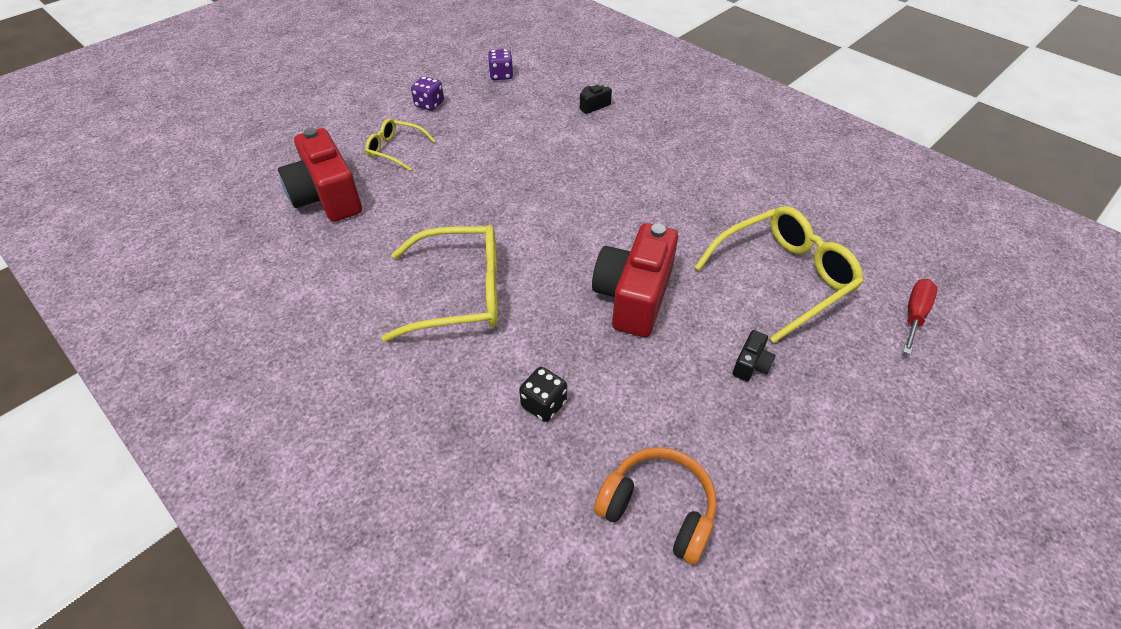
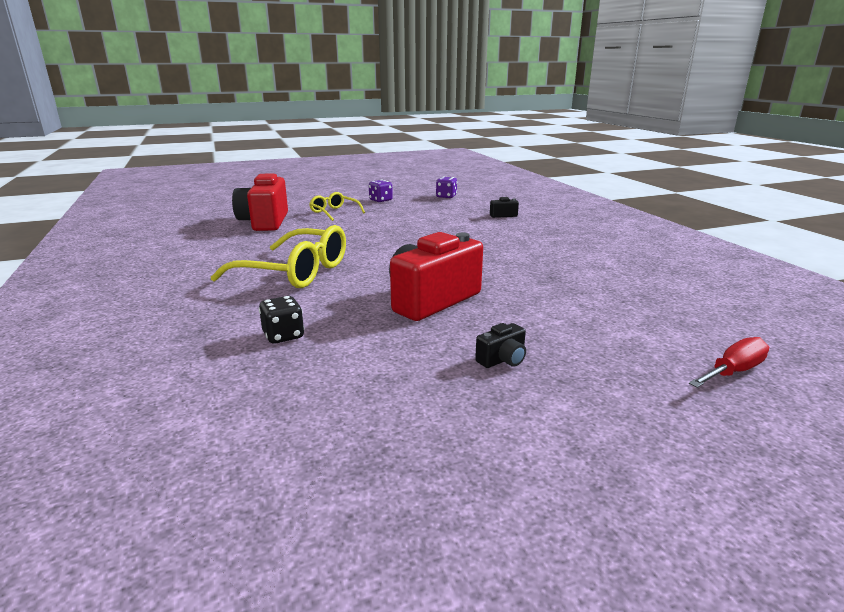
camera: 25 degrees right, 25 degrees down
orange headphones [594,447,717,565] -> none
yellow glasses [694,206,864,343] -> none

